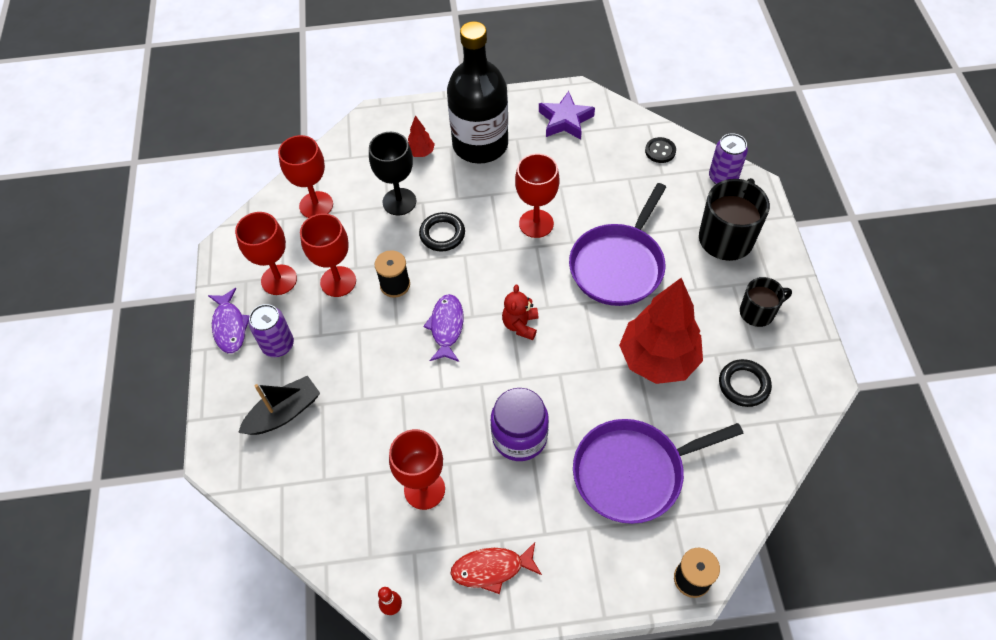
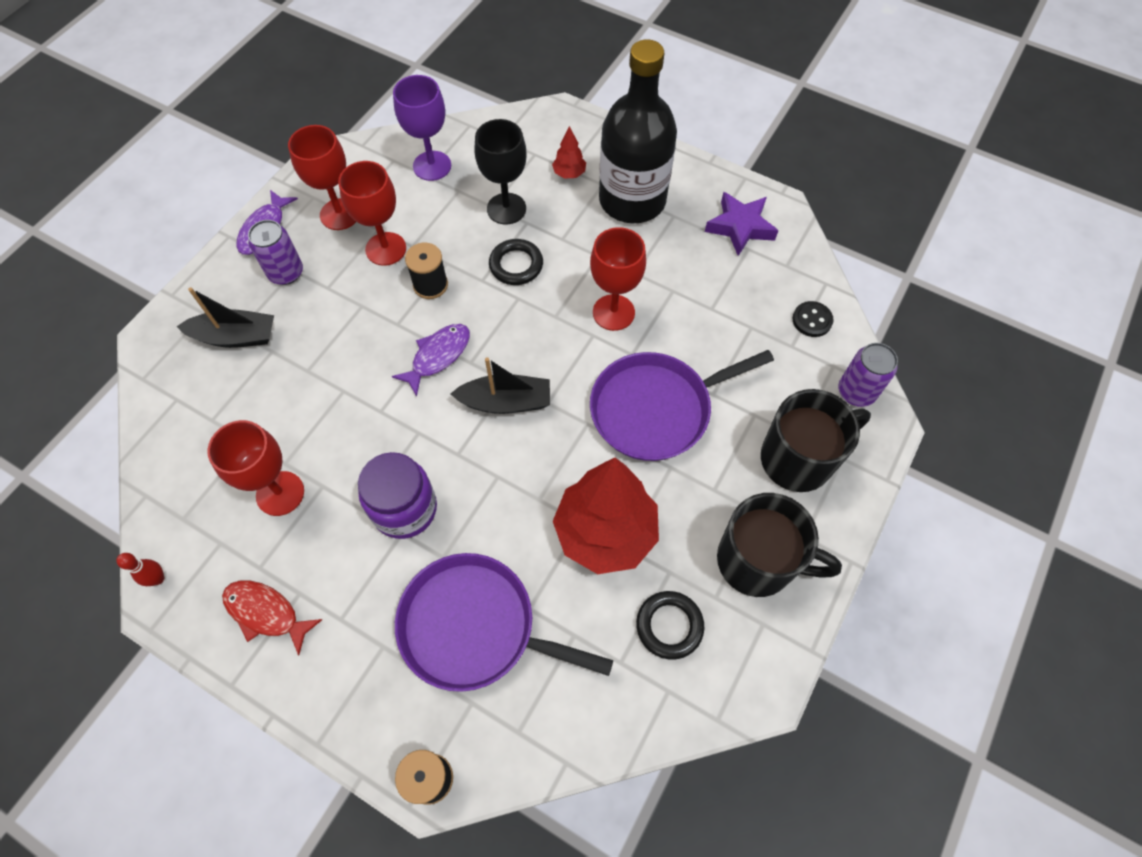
camera: 35 degrees right, 5 degrees up
red goblet [278,135,333,218] -> purple goblet [393,75,451,181]
red teddy bear [502,285,538,340] -> black boat [451,357,550,414]
black mug [740,277,792,327] -> black mug [717,493,842,597], size x1.67

